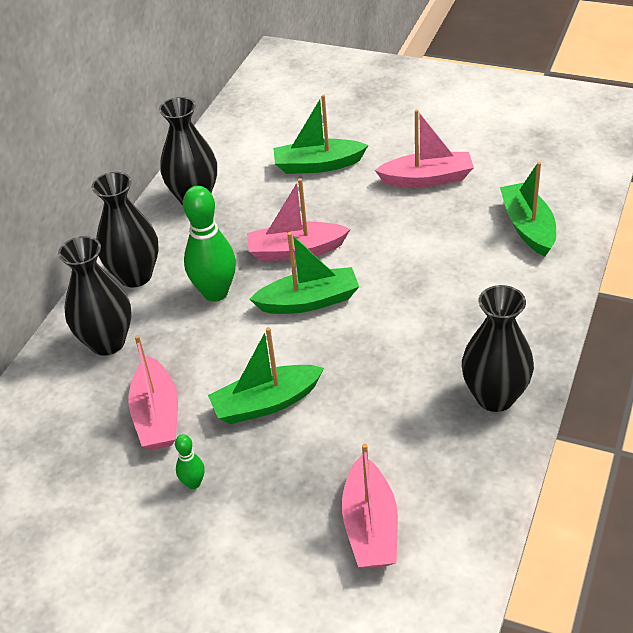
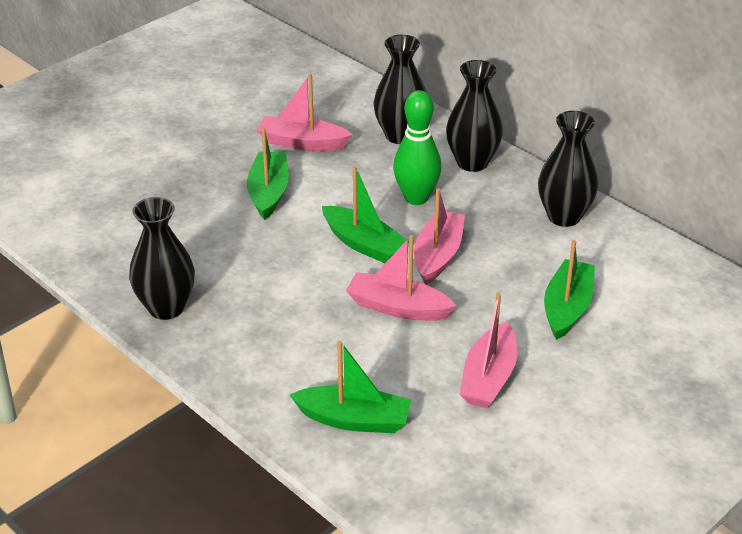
camera: 110 degrees right, 5 degrees down
green bowling pin [175,434,205,489] -> none
green boat [250,232,359,314] -> green boat turned 60 degrees counterclockwise [322,166,409,263]
pink boat [342,443,398,568] -> pink boat moved to [346,235,456,321]

